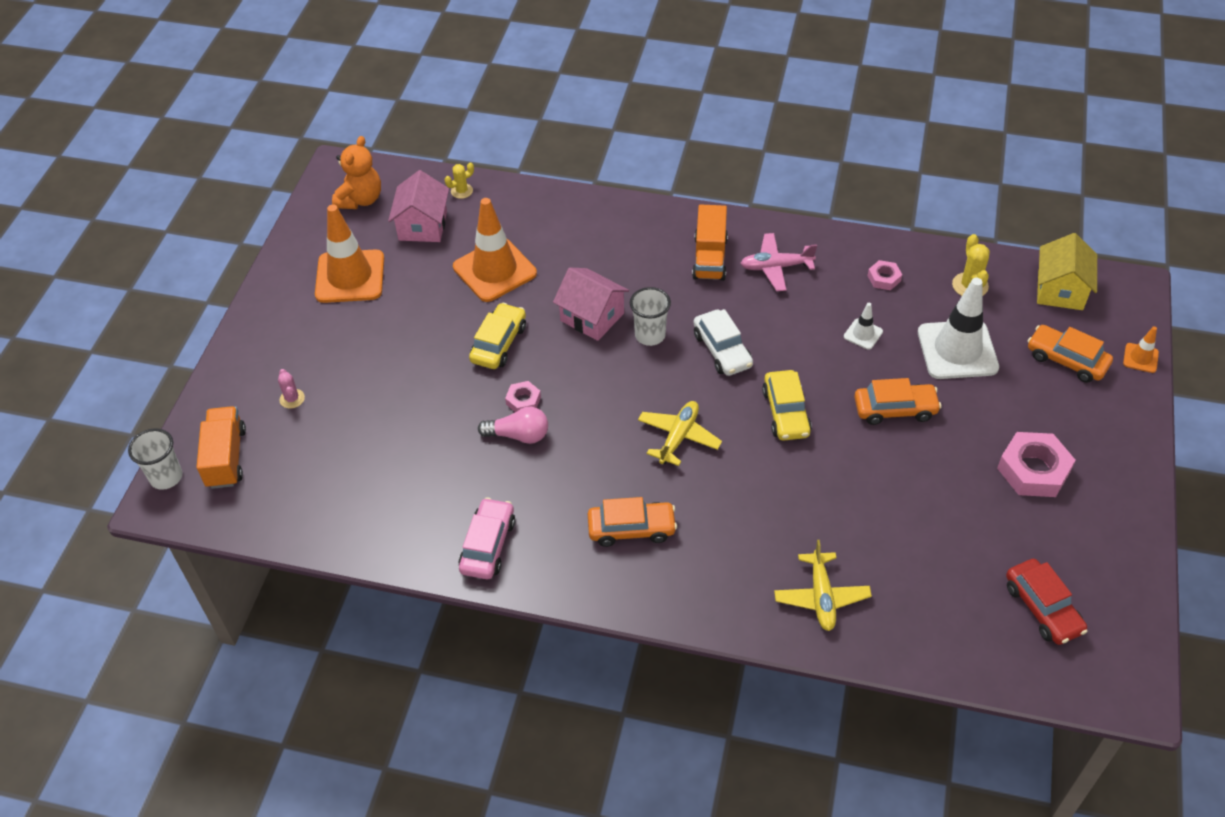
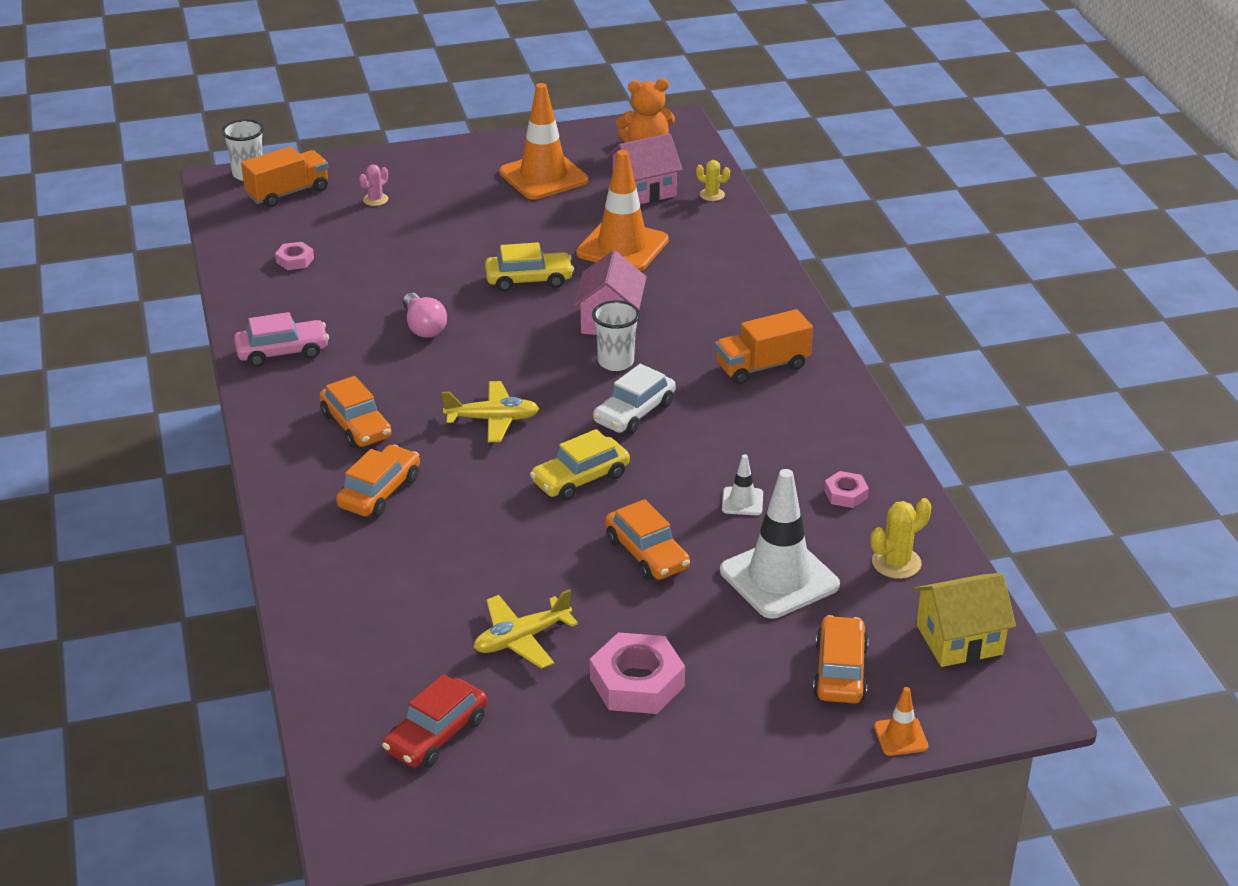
camera: 60 degrees right, 15 degrees down
pink nut [505,381,541,412] -> pink nut moved to [275,242,314,270]
pink plane [740,233,817,291] -> none
yellow plane [774,540,872,631] -> yellow plane moved to [474,589,578,669]
none -> orange car [336,445,420,517]

